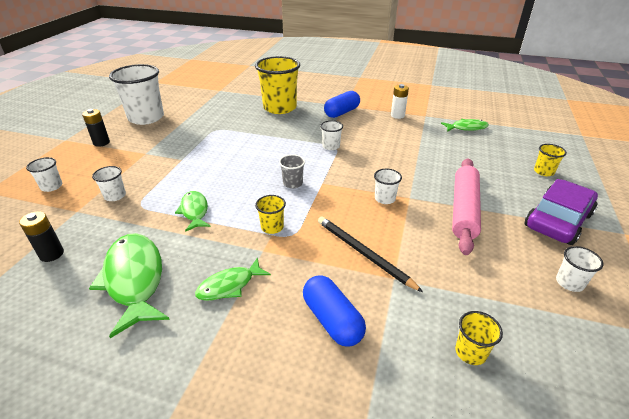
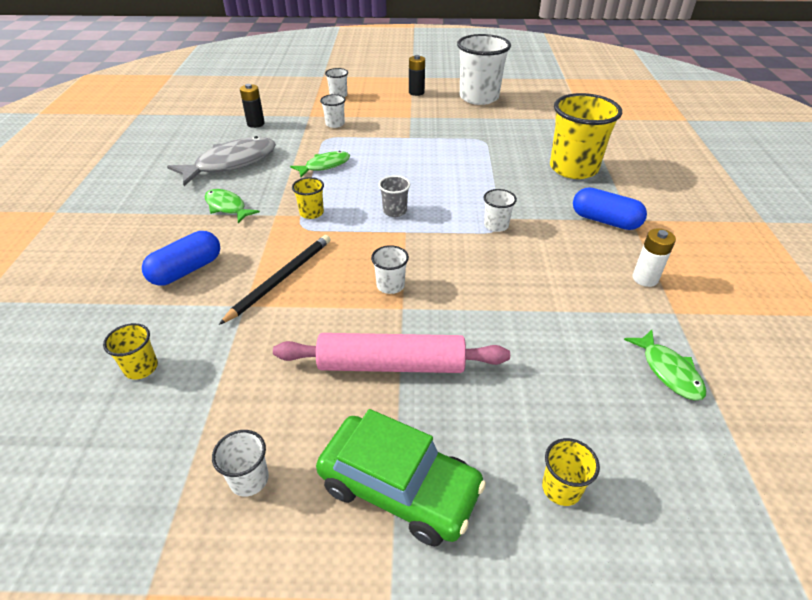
camera: 75 degrees right, 5 degrees up
green fish [89,233,170,338] -> grey fish [167,136,276,186]
purple car [525,179,598,245] -> green car [316,409,486,546]

